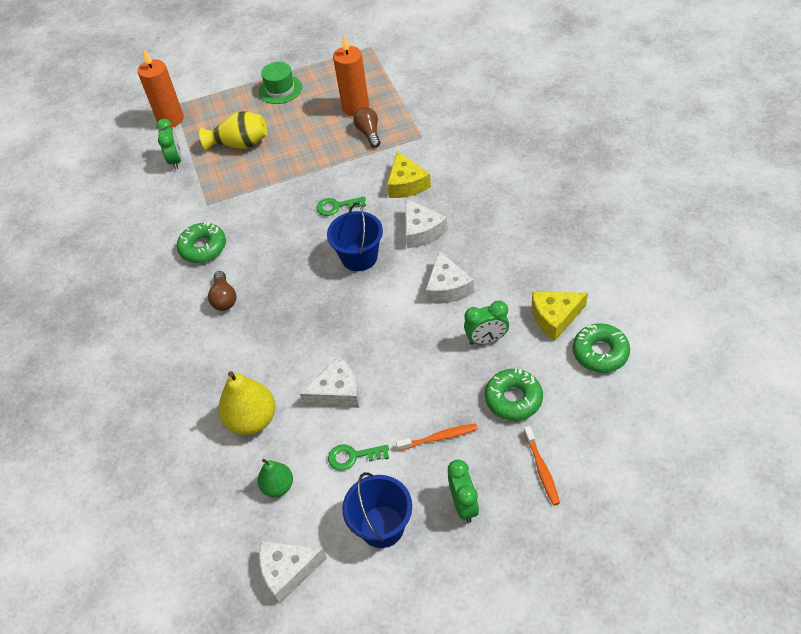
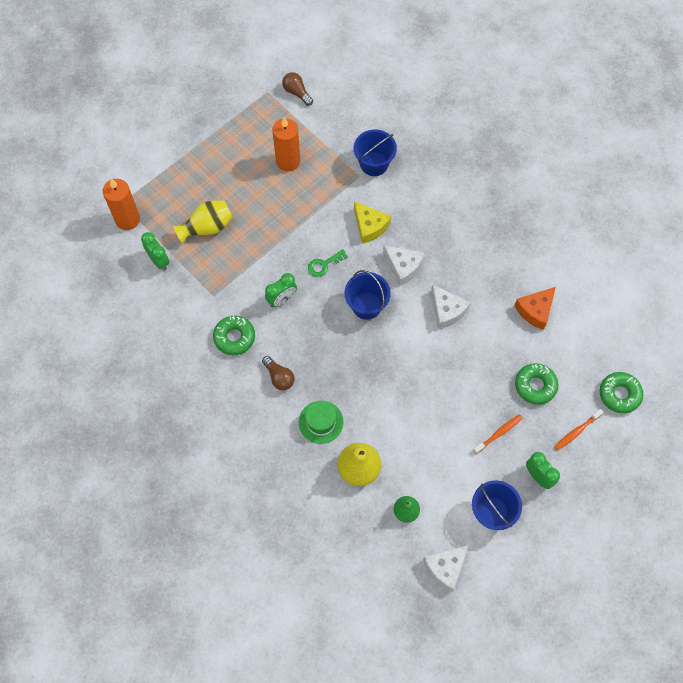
camera: 30 degrees left, 15 degrees up
green hat [259,62,302,104] -> green hat moved to [299,401,344,444]
white cheese [300,356,360,408] -> none
green key [328,444,389,471] -> none
brown light bulb [354,107,380,148] -> brown light bulb moved to [282,72,313,106]
green clock [464,301,509,345] -> green clock moved to [265,273,297,307]
orange toothbrush [524,426,560,505] -> orange toothbrush turned 90 degrees clockwise [554,409,604,450]
yellow cheese [532,292,588,341] -> orange cheese [514,287,556,330]
green donut [573,323,630,373] -> green donut moved to [600,372,643,413]
none -> blue bucket [354,130,397,176]

